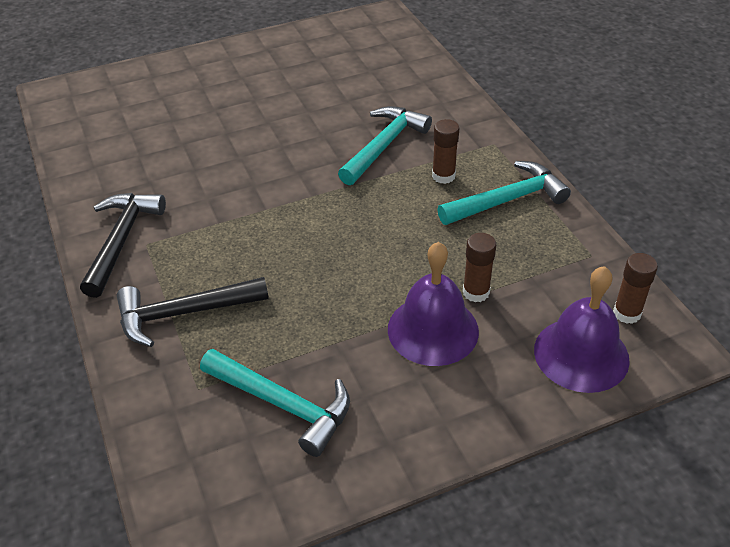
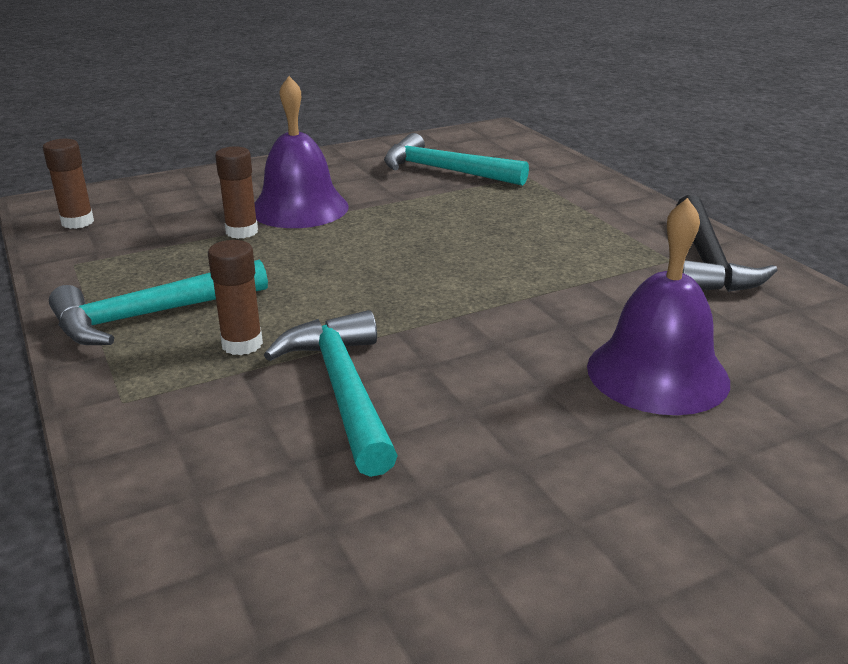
camera: 175 degrees right, 15 degrees down
black hammer [117,277,269,347] -> none
turquoise hammer [338,106,432,185] -> turquoise hammer turned 135 degrees clockwise [264,310,398,477]
purple bell [534,266,630,393] -> purple bell moved to [587,198,730,415]

